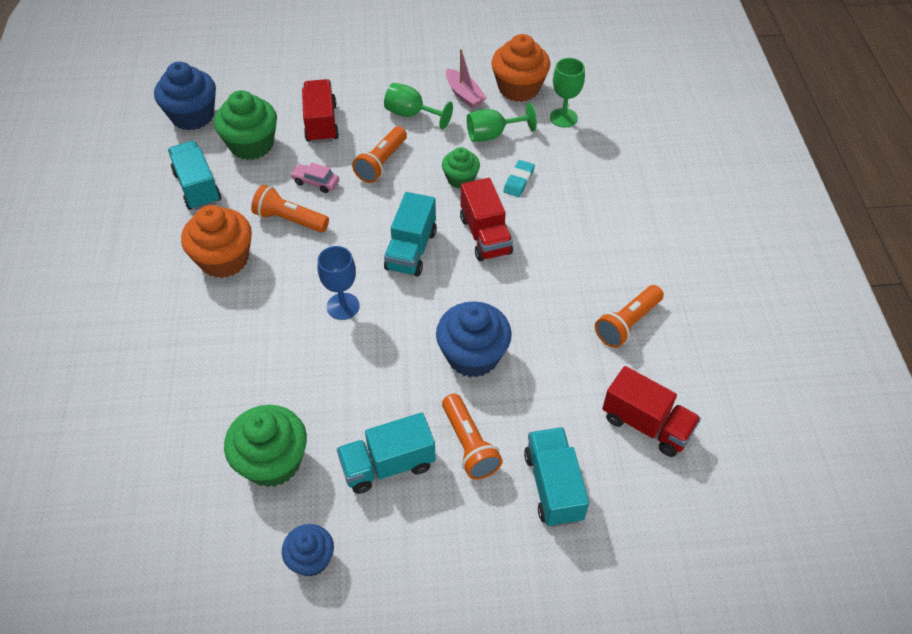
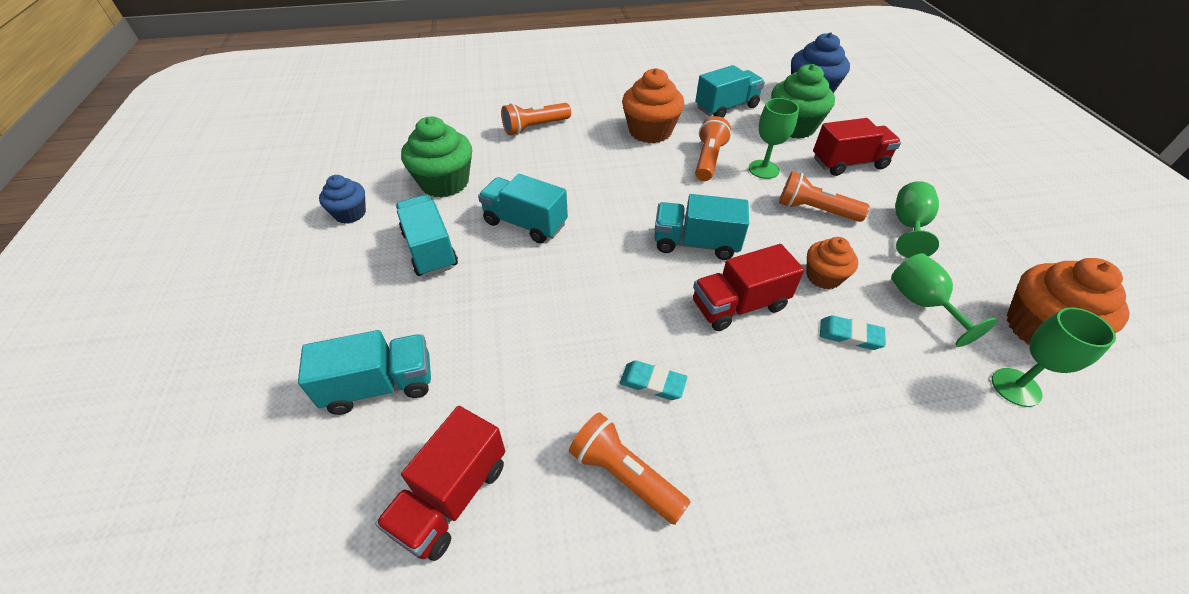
camera: 85 degrees right, 5 degrees down
pink car [291,162,339,193] -> green goblet [749,98,799,179]
blue goblet [318,246,360,320] -> none
blue cupcake [436,301,512,378] -> none
green cupcake [442,147,480,189] -> orange cupcake [807,237,858,289]
orange flashlight [442,394,503,480] -> orange flashlight moved to [501,103,571,135]
pink boat [446,49,487,108] -> none
none -> turquoise truck [478,174,568,243]
none -> turquoise eraser [620,361,687,400]

